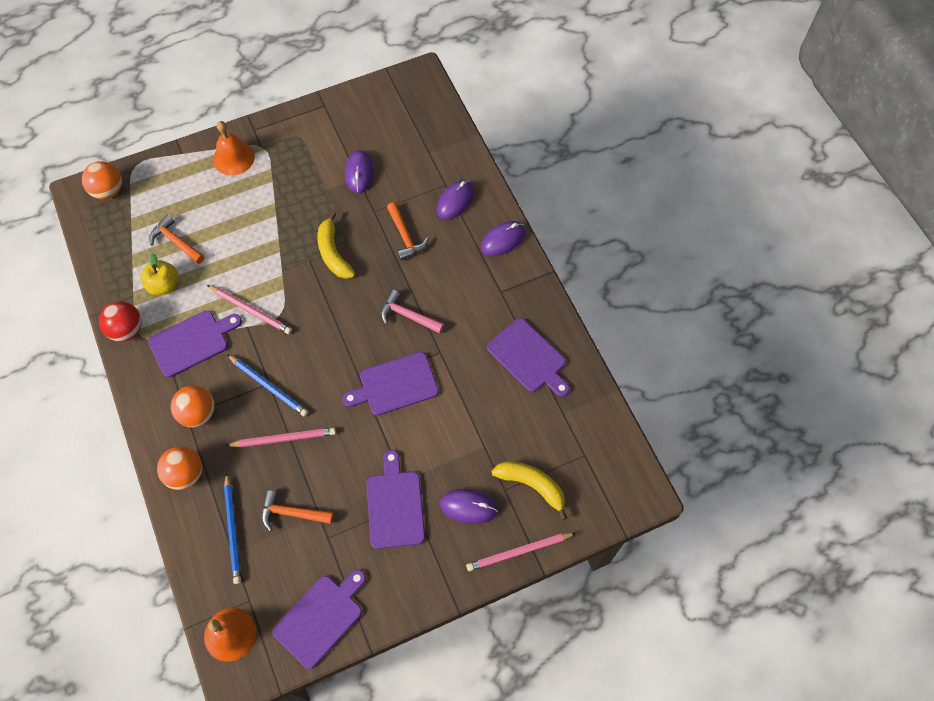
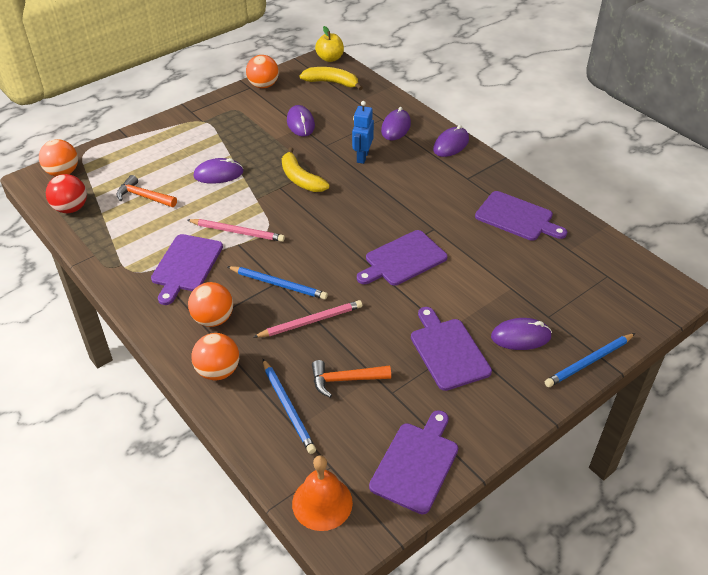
camera: 15 degrees left, 20 degrees down
red ball [99,301,142,342] -> red ball moved to [46,174,87,213]
yellow apple [141,253,178,295] -> yellow apple moved to [315,26,344,62]
purple cutting board [148,310,242,378] -> purple cutting board turned 150 degrees clockwise [151,234,223,305]
orange bell [213,121,255,175] -> none
pink hammer [381,290,444,333] -> none
orange hammer [387,202,429,261] -> blue robot [352,101,374,164]
pink pencil [466,533,576,571] -> blue pencil [545,333,636,387]
yellow banana [492,461,567,520] -> yellow banana moved to [300,67,363,90]
none -> purple mouse [193,158,244,184]
none -> orange ball [246,55,279,88]

